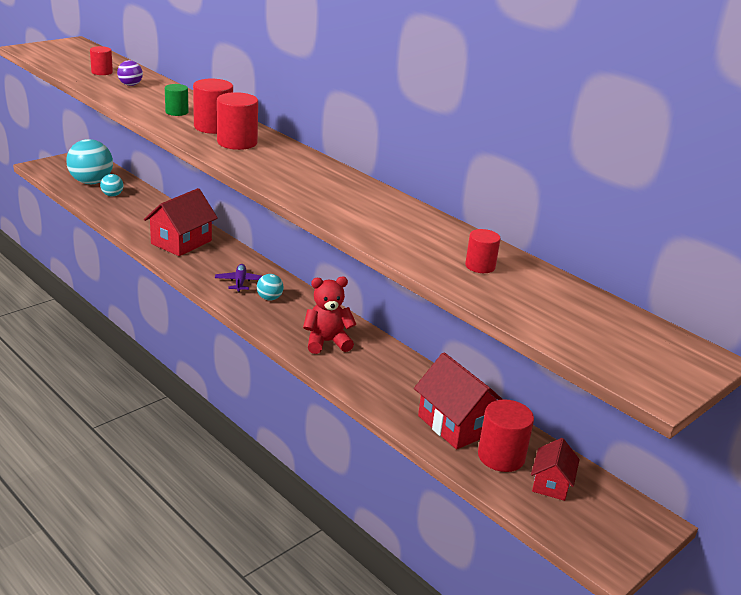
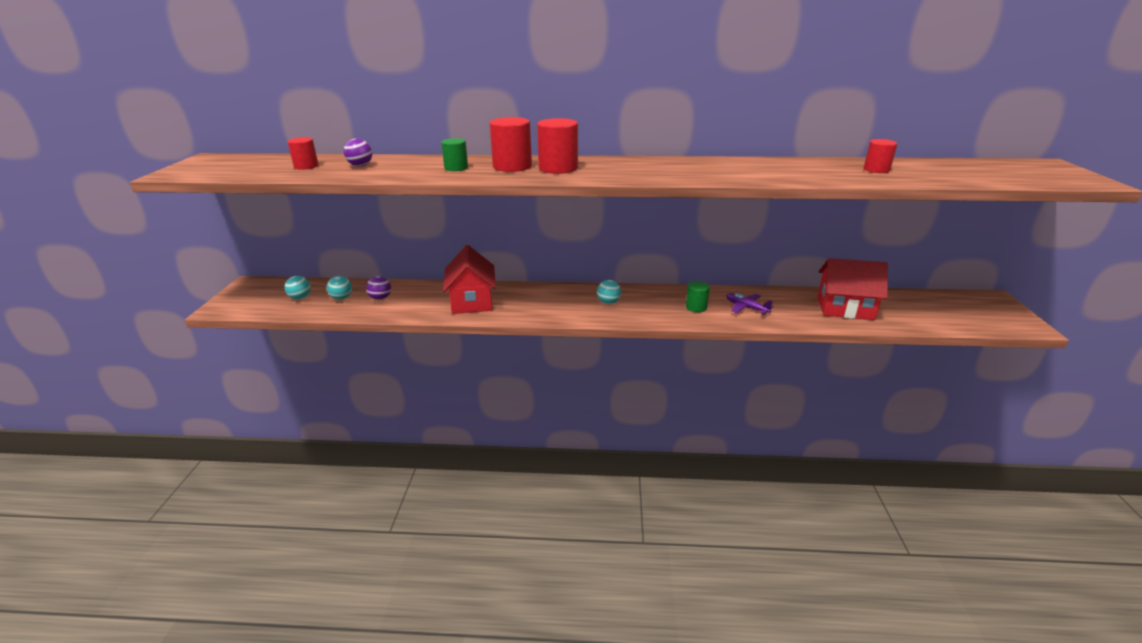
camera: 40 degrees left, 0 degrees up
turquoise ball [66,139,113,184] -> turquoise ball [284,276,311,300], size x0.49
purple plane [215,264,262,293] -> purple plane moved to [726,293,774,315]
red teddy bear [303,277,356,354] -> green cylinder [686,281,710,312]
red cylinder [478,399,534,472] -> none
red house [531,438,580,501] -> none
none -> purple ball [366,276,391,300]

